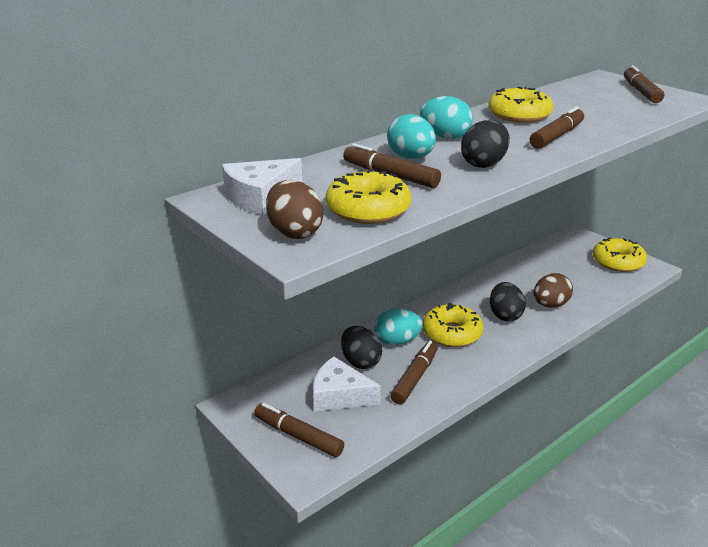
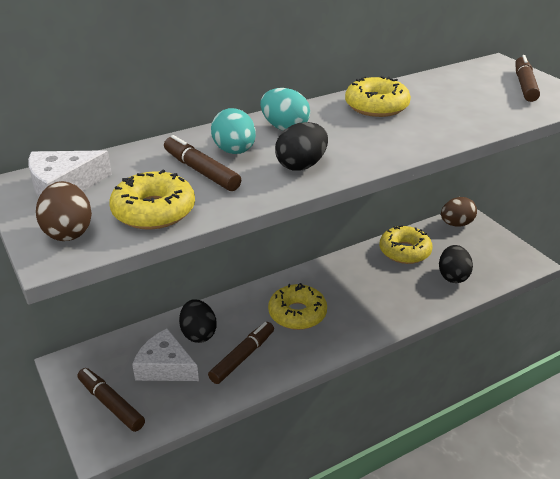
camera: 10 degrees right, 5 degrees up
turquoise egg [374,309,423,345] -> none
black egg [490,282,526,322] -> black egg moved to [439,245,473,283]
brown marker [530,106,584,149] -> none
brown egg [534,273,573,308] -> brown egg moved to [441,197,477,227]
yellow donut [593,237,647,272] -> yellow donut moved to [379,225,433,264]

